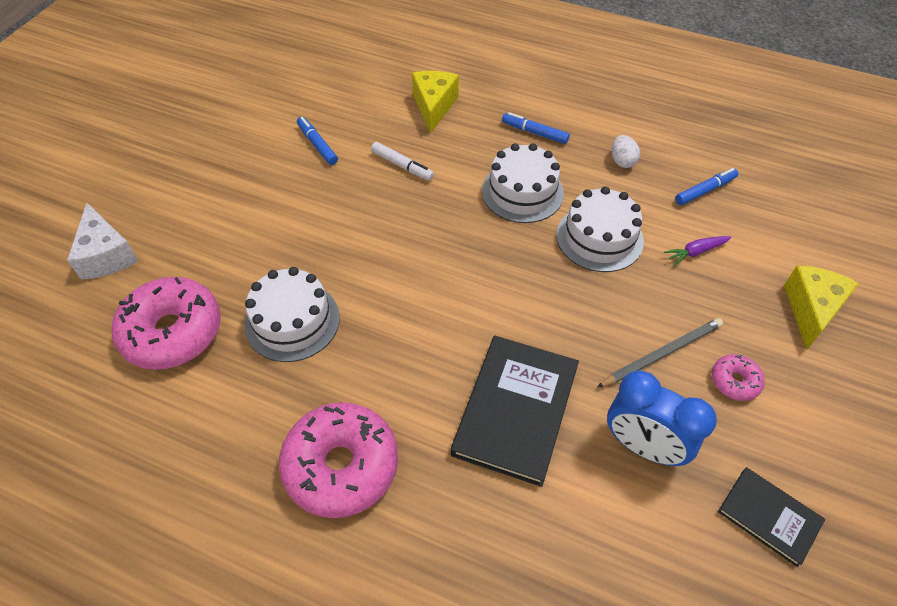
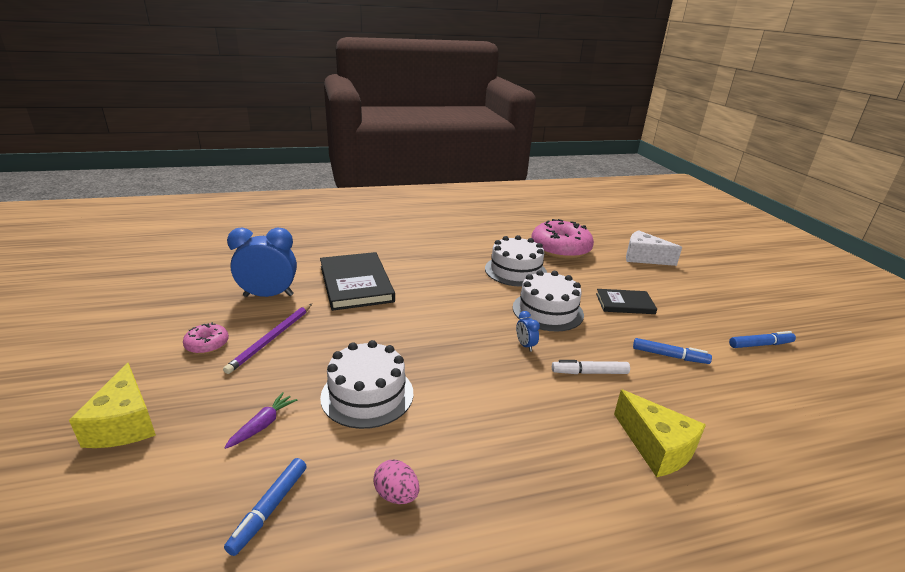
camera: 140 degrees right, 25 degrees down
pink donut [279,402,398,518] -> none
white cake [482,143,564,223] -> white cake moved to [513,270,584,332]
blue marker [502,112,570,144] -> blue marker moved to [729,331,796,348]
grey pencil [597,318,723,387] -> purple pencil [223,304,312,374]
white egg [612,135,640,168] -> pink egg [373,460,419,504]
black book [718,467,825,567] -> black book moved to [596,289,657,314]
none -> blue clock [516,311,540,352]

